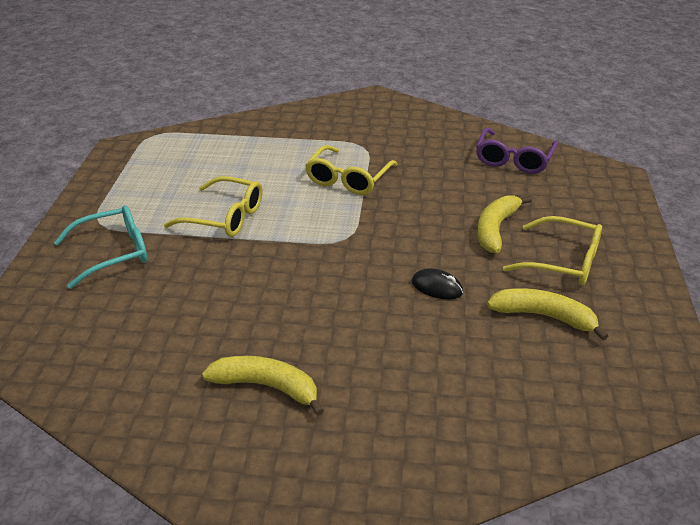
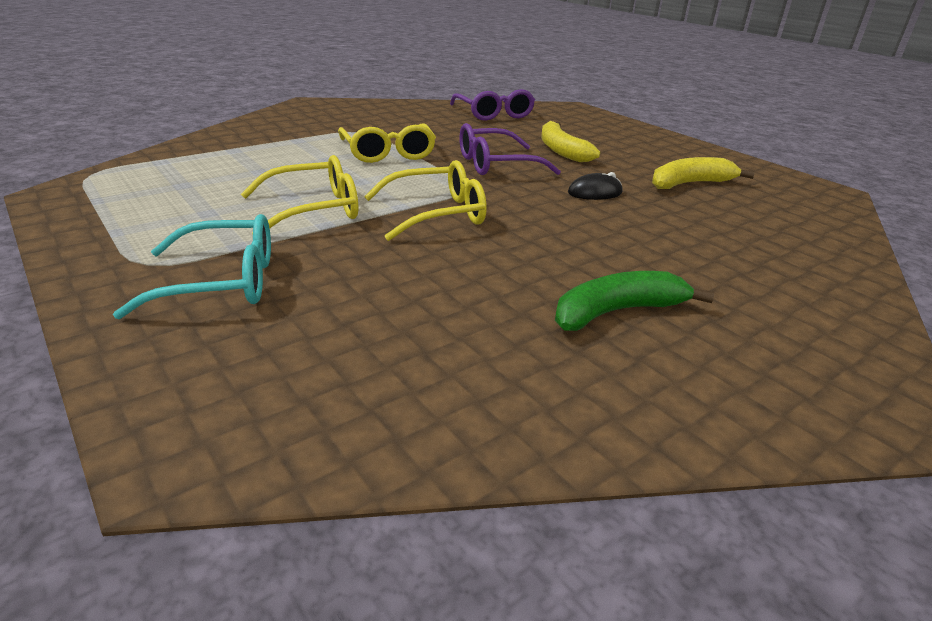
camera: 45 degrees left, 5 degrees down
turquoise glasses [54,205,147,289] -> turquoise glasses turned 60 degrees clockwise [113,214,271,319]
yellow banana [202,356,324,416] -> green banana [555,271,714,331]
yellow glasses [503,216,602,285] -> yellow glasses moved to [364,160,487,241]
none -> purple glasses [460,123,561,175]

